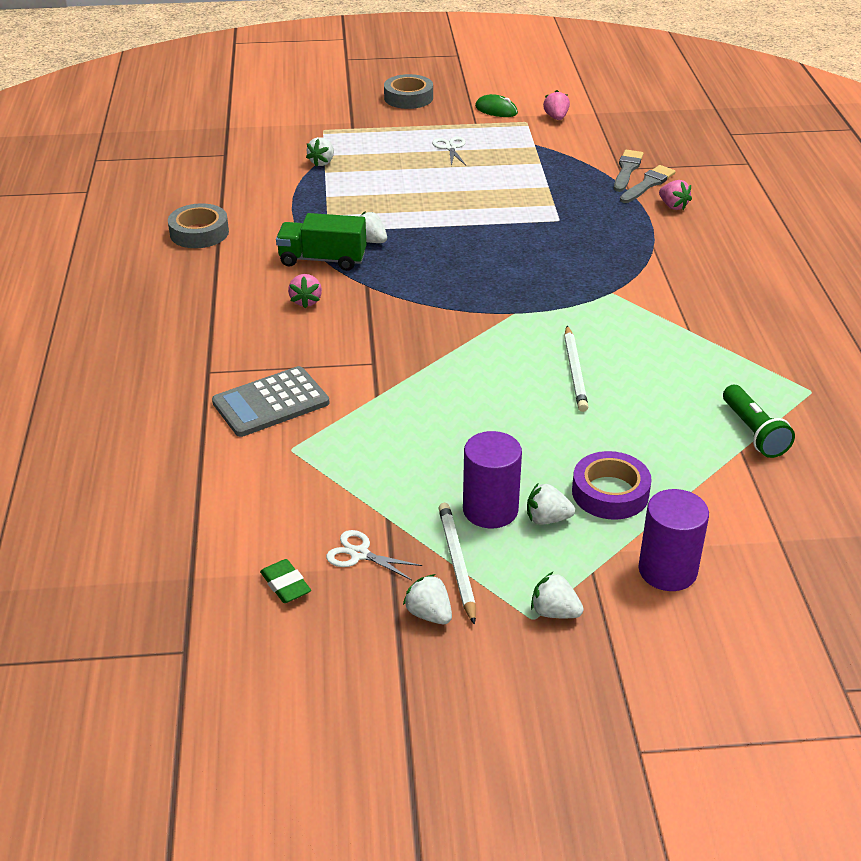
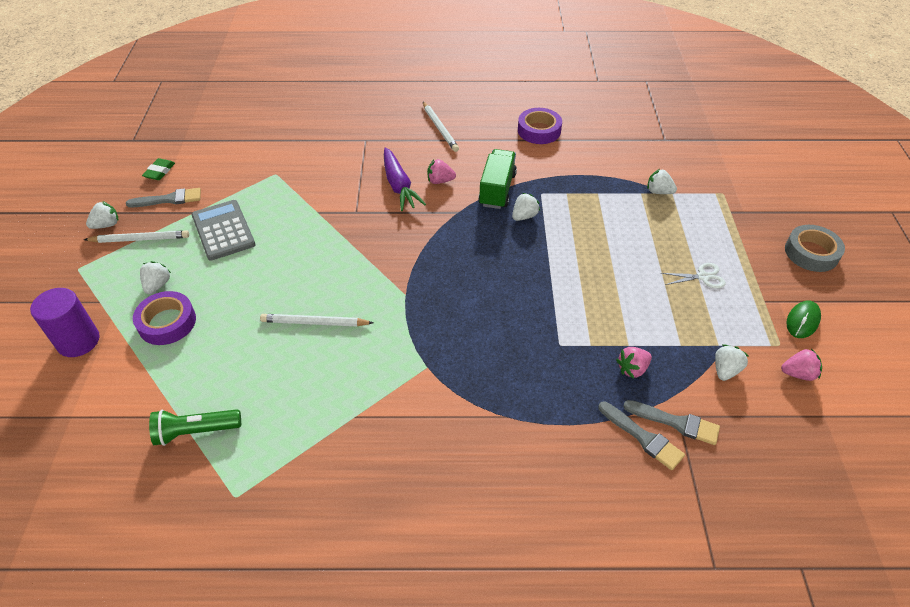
camera: 95 degrees right, 10 degrees up
grey tape [168,203,229,248] -> purple tape [518,108,562,144]
grey calculator [212,366,329,437] -> grey calculator moved to [192,200,256,261]
green eraser [260,559,311,603] -> green eraser turned 45 degrees counterclockwise [142,158,175,180]
white scissors [326,530,422,580] -> grey brush [126,188,201,207]
purple cylinder [463,431,522,528] -> none
white strawberry [531,571,584,618] -> white strawberry moved to [715,344,748,381]
pink strawberry [659,180,692,210] -> pink strawberry moved to [616,347,652,379]
none -> purple carrot [384,147,426,211]
none -> white pencil [423,102,459,152]

